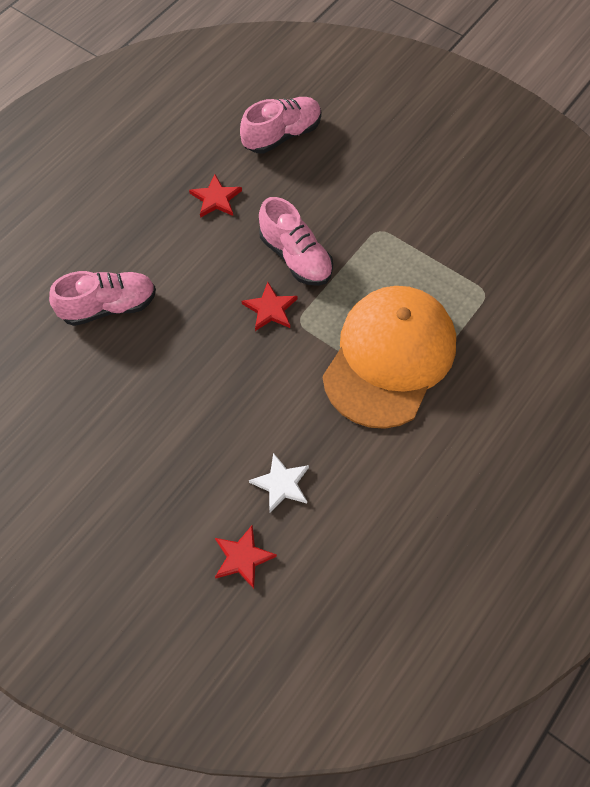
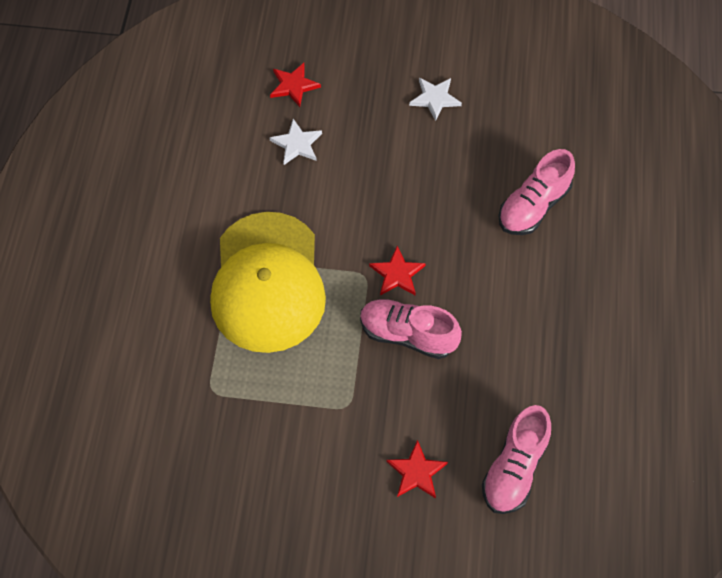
camera: 150 degrees right, 0 degrees up
red star [189,175,242,218] -> red star moved to [386,440,448,498]
orange cap [323,286,456,429] -> yellow cap [210,212,326,353]
none -> white star [409,78,462,121]

